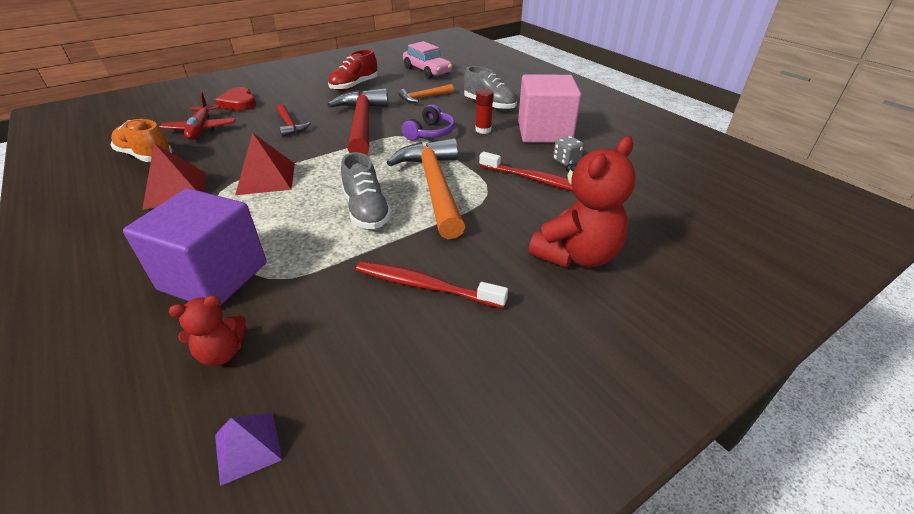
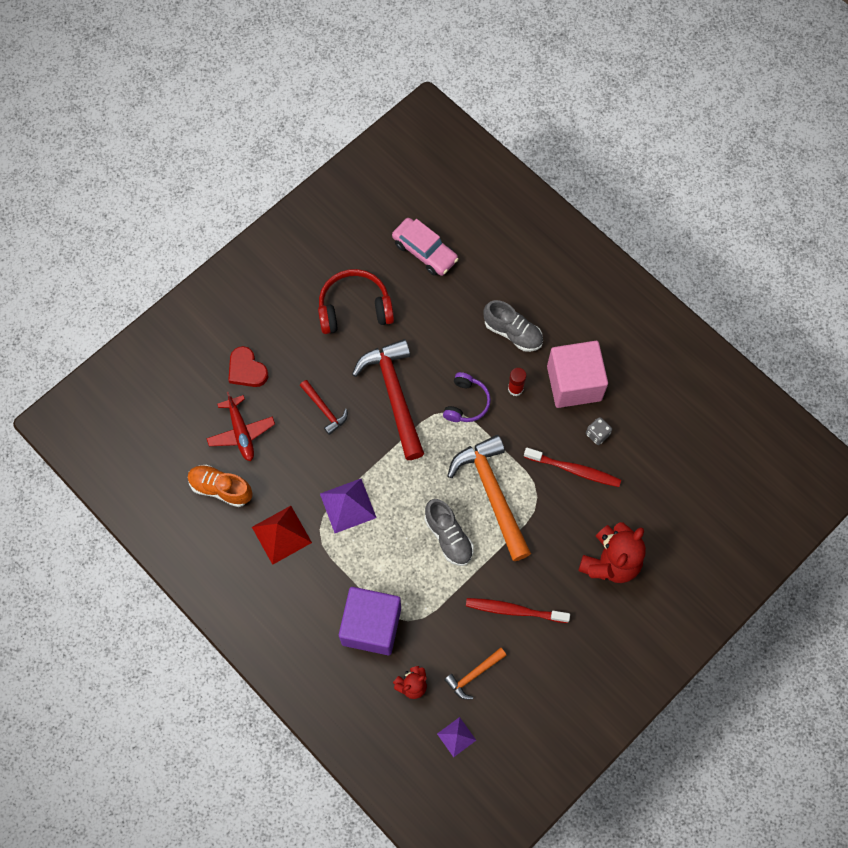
camera: 10 degrees left, 30 degrees up
red pyramid [235,132,295,195] -> purple pyramid [320,479,376,533]
red shoe [328,49,378,91] -> red headphones [318,269,394,334]
orange hammer [399,84,454,103] -> orange hammer moved to [444,647,507,700]

